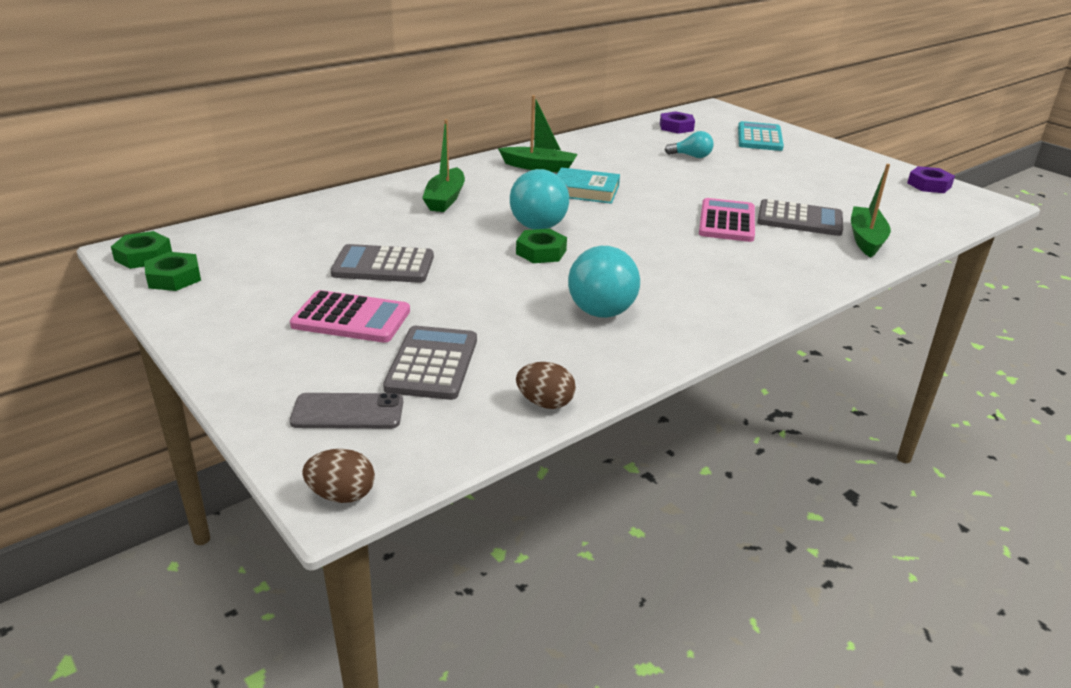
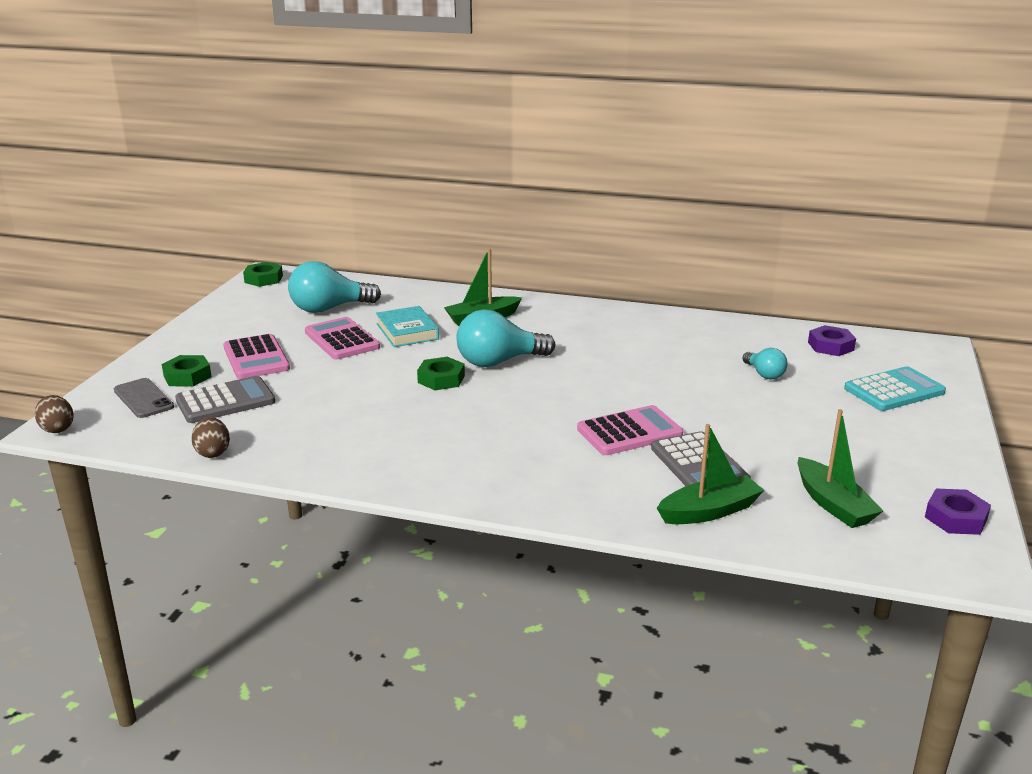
camera: 55 degrees right, 5 degrees down
green nut [144,252,201,291] -> green nut moved to [162,355,212,387]
grey calculator [331,244,434,283] -> pink calculator [305,317,380,360]
green boat [498,95,578,172] -> green boat moved to [798,409,883,528]
turquoise book [557,167,620,204] -> turquoise book moved to [376,306,439,347]
turquoise light bulb [568,246,640,318] -> turquoise light bulb moved to [288,261,381,313]

